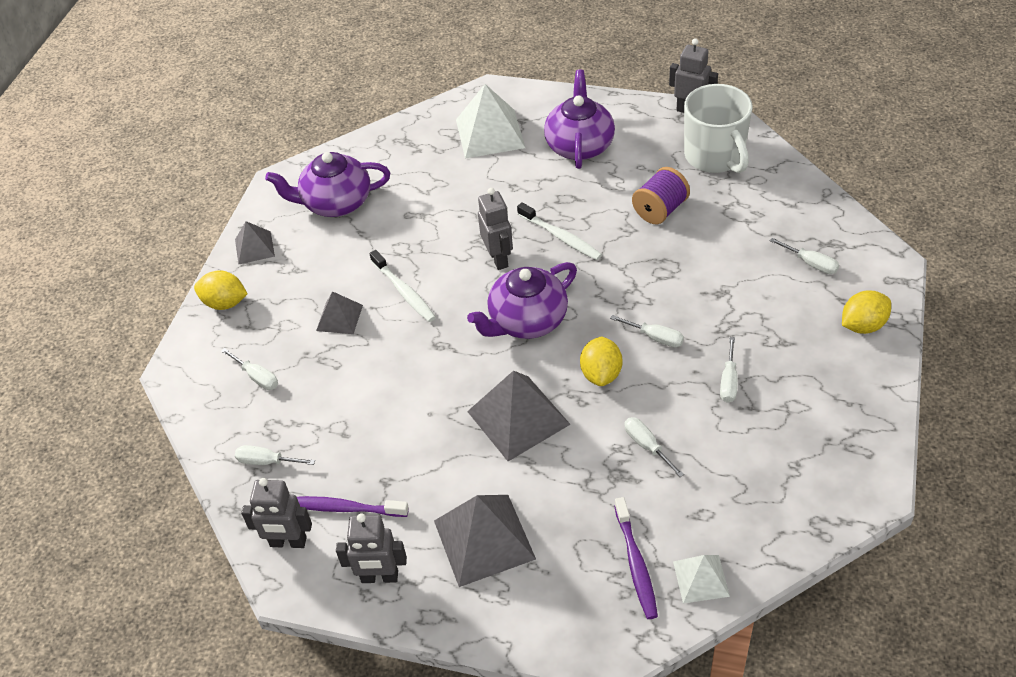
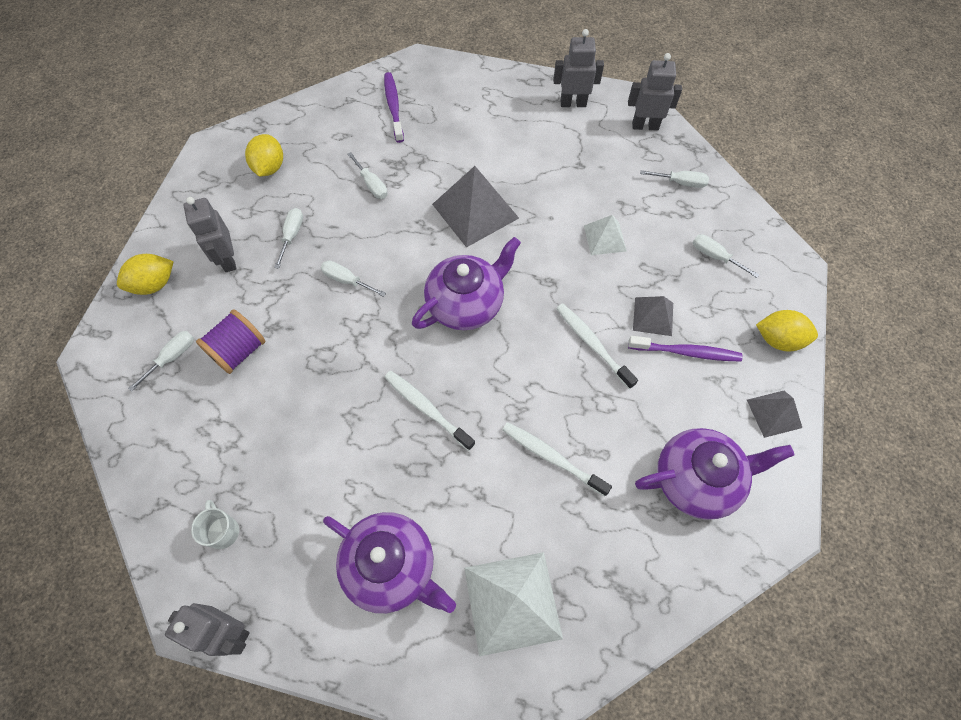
camera: 175 degrees right, 15 degrees up
purple toothbrush [297,496,409,517] -> purple toothbrush moved to [628,336,742,362]
grey pyramid [434,495,536,587] -> none
grey robot [478,188,513,270] -> grey robot moved to [183,197,236,272]
purple teapot [544,69,615,169] -> purple teapot turned 60 degrees counterclockwise [323,512,456,613]
yellow lemon [580,336,623,386] -> yellow lemon moved to [245,134,283,177]
purple spool [632,167,690,224] -> purple spool moved to [196,309,266,374]
white pyramid [673,555,730,603] -> white pyramid moved to [584,215,627,255]
white mug [684,84,752,173] -> white mug [191,500,239,549], size x0.43
white screwdriver [770,238,839,274] -> white screwdriver turned 90 degrees clockwise [128,331,194,392]
none -> white toothbrush [502,422,612,497]

